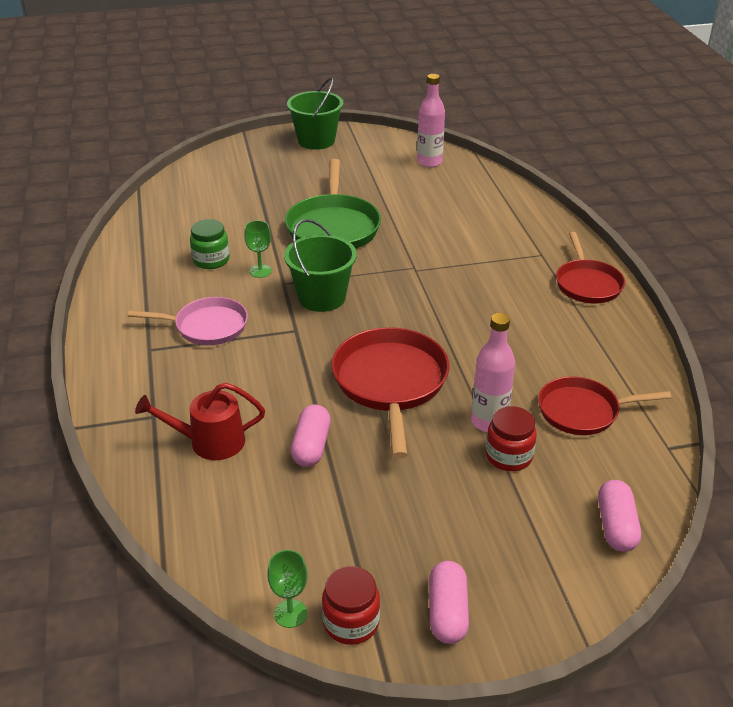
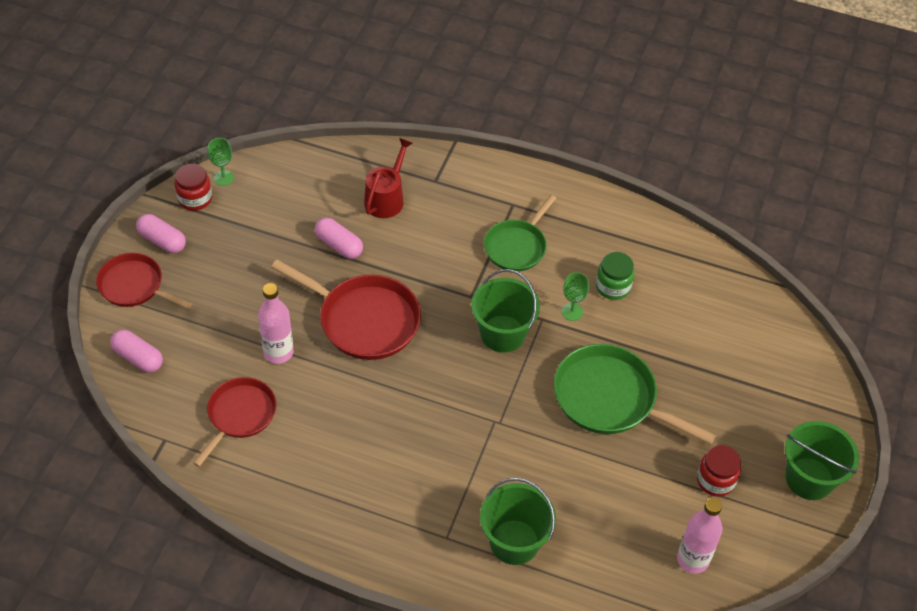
camera: 120 degrees right, 15 degrees up
pink pan [128,297,248,345] -> green pan [484,195,556,272]
red jar [486,406,537,471] -> red jar moved to [697,445,741,497]
red pan [556,232,625,303] -> red pan moved to [96,253,192,309]
none -> green bucket [480,478,556,565]

